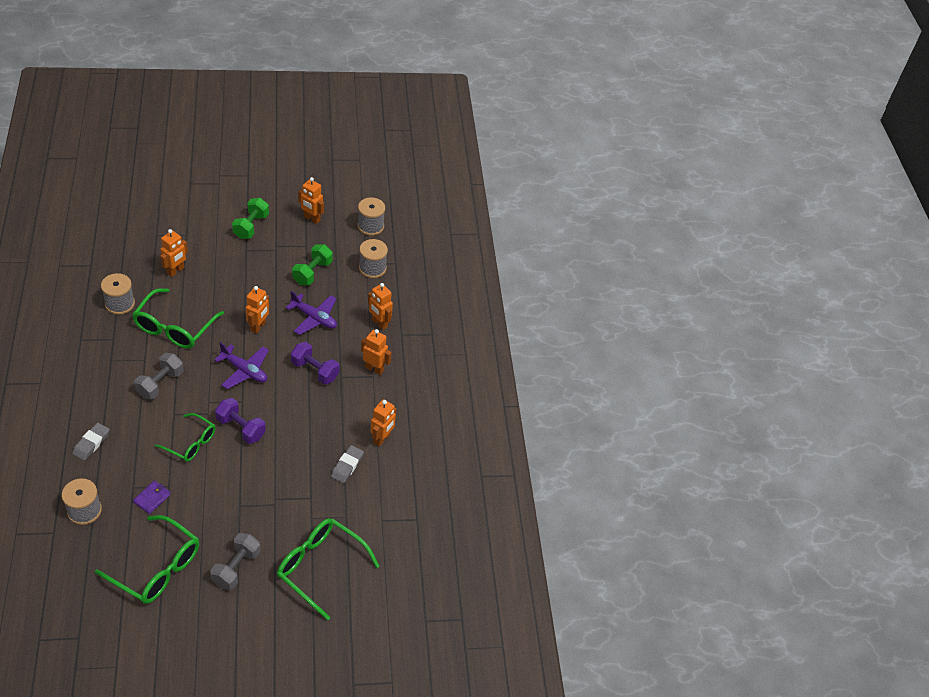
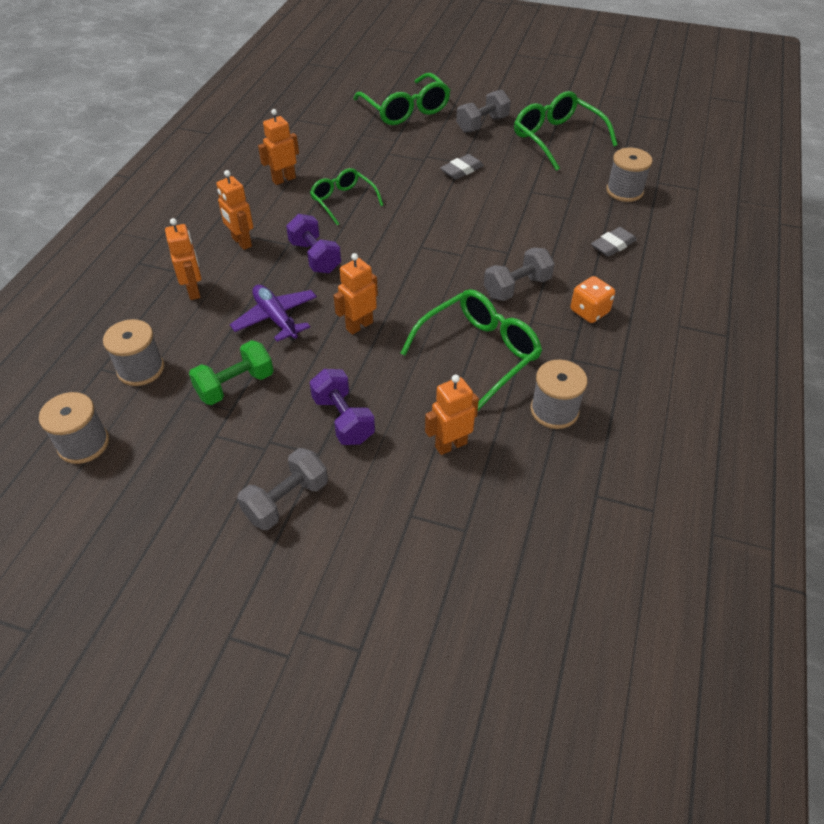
camera: 150 degrees left, 0 degrees up
purple wallet [133,481,171,514] -> none
green glasses [155,413,215,462] -> green glasses moved to [310,168,383,226]
purple plane [214,342,269,389] -> none
purple dumbbell [215,398,266,444] -> purple dumbbell moved to [310,369,375,445]
green dumbbell [232,198,269,239] -> grey dumbbell [237,448,328,530]
orange robot [298,177,324,224] -> none
grey eraser [331,445,364,483] -> grey eraser moved to [440,154,484,179]
none -> orange dice [570,276,615,323]

